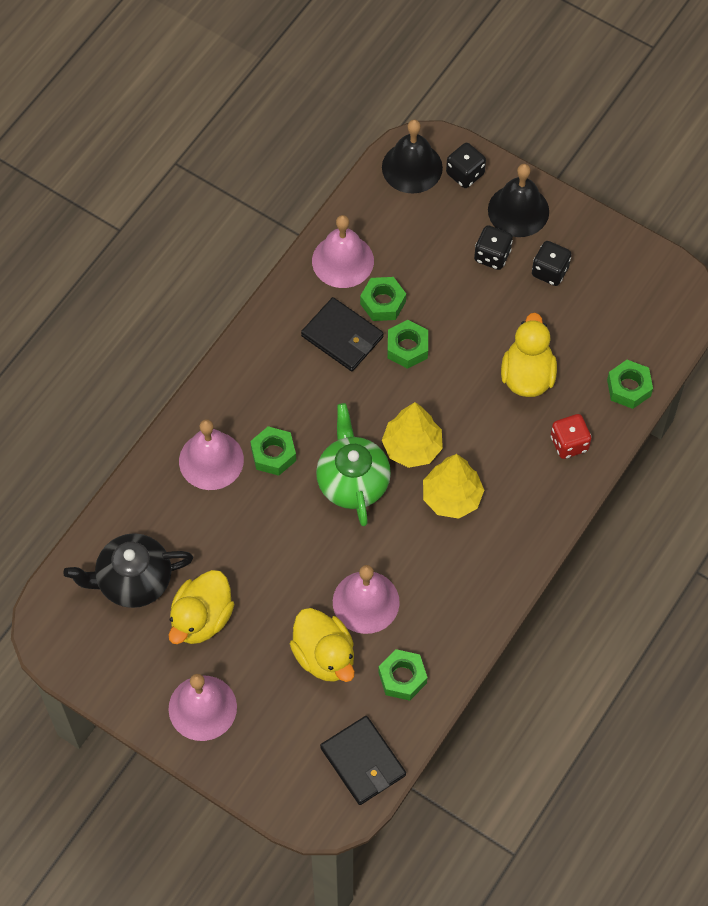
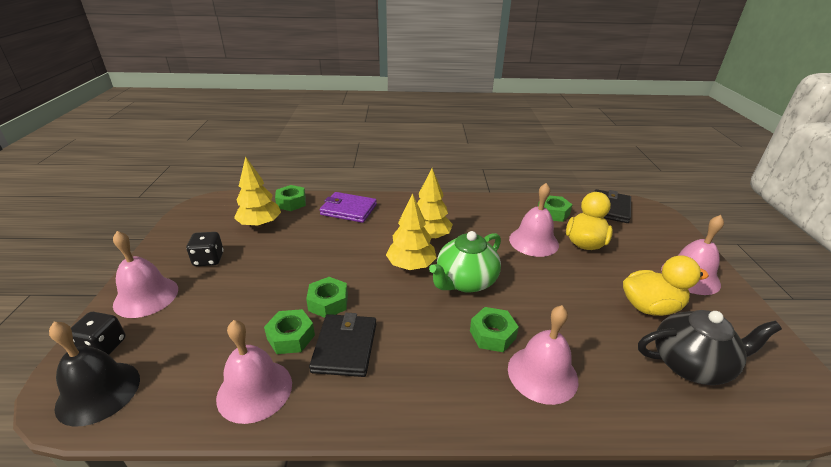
camera: 125 degrees left, 30 degrees down
black teapot [63,533,193,608] -> black teapot turned 45 degrees counterclockwise [638,310,782,385]
black dice [474,225,513,270] -> none
black bell [488,164,549,237] -> pink bell [113,231,178,318]
yellow duck [501,313,557,397] -> none
red dice [551,414,591,459] -> purple wallet [320,192,377,223]
none -> yellow tree [234,156,281,227]

